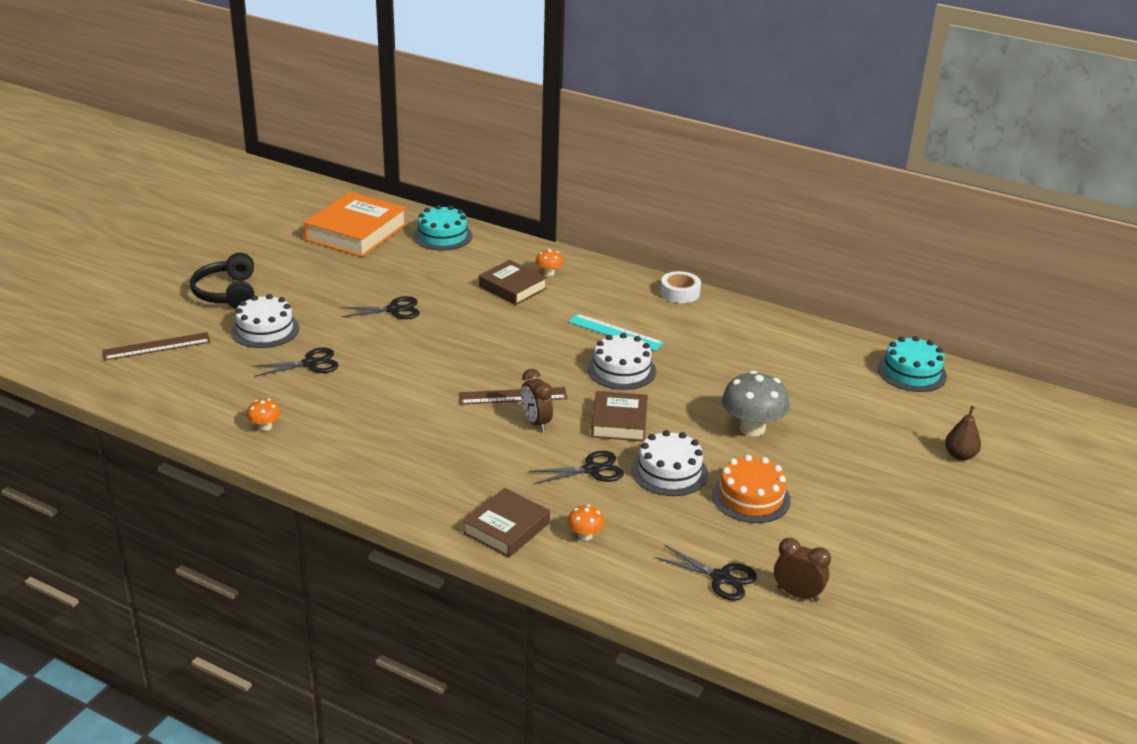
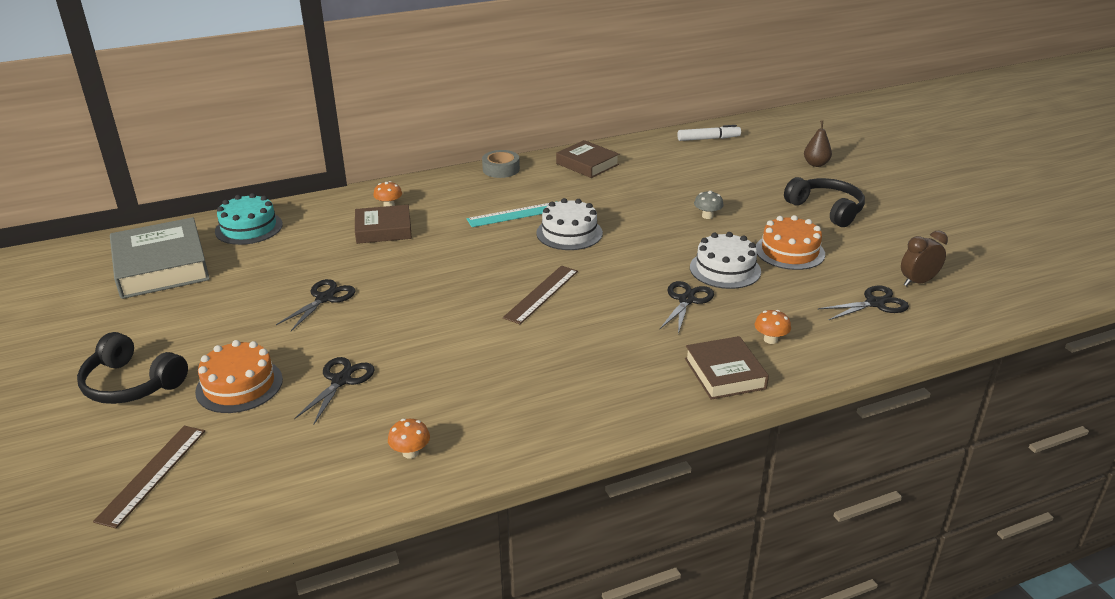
camera: 50 degrees left, 0 degrees up
white cake [231,294,299,348] -> orange cake [195,340,283,413]
orange book [304,192,407,257] -> grey book [110,217,210,299]
brown clock [521,369,553,432] -> none
brown book [591,391,648,442] -> brown book moved to [556,140,619,178]
white tape [660,271,701,303] -> grey tape [482,150,520,178]
grey mushroom [722,371,790,436] -> grey mushroom [694,191,724,219], size x0.49
turquoise cake [877,336,947,392] -> white marker [677,125,741,141]
none -> black headphones [784,177,865,227]

